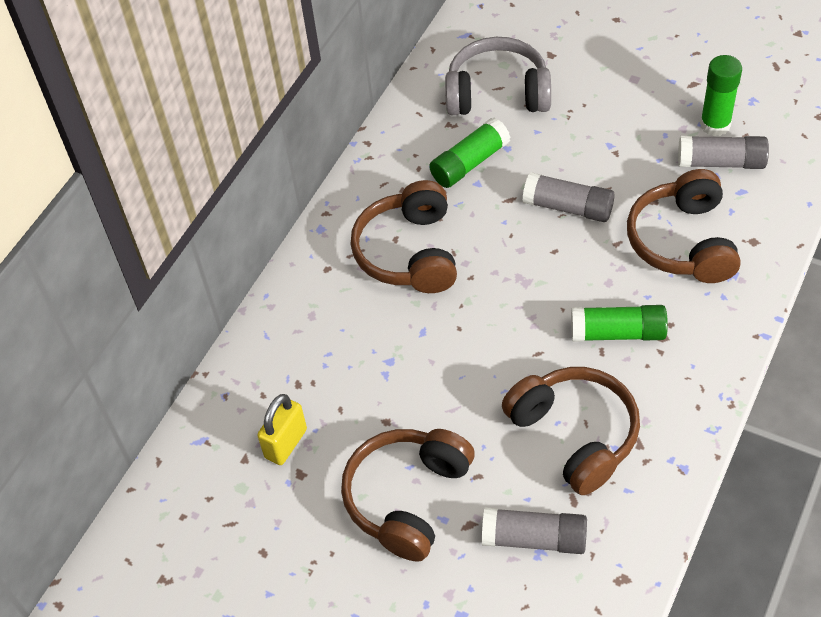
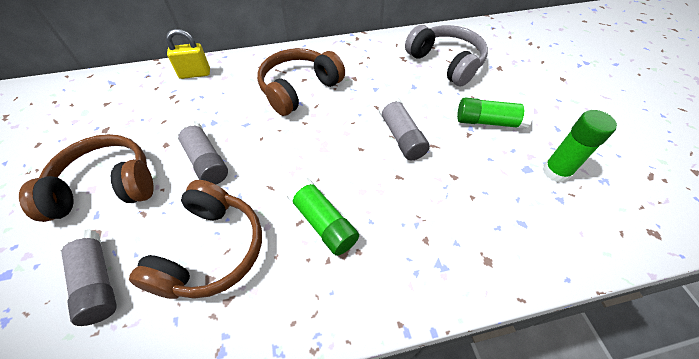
camera: 45 degrees right, 0 degrees up
yellow padlock [257,394,307,465] -> yellow padlock moved to [166,29,210,79]
green glue stick [429,118,510,188] -> green glue stick moved to [457,98,534,129]
brown headphones [627,169,741,283] -> none
grey glue stick [678,136,769,169] -> grey glue stick moved to [175,120,228,184]

